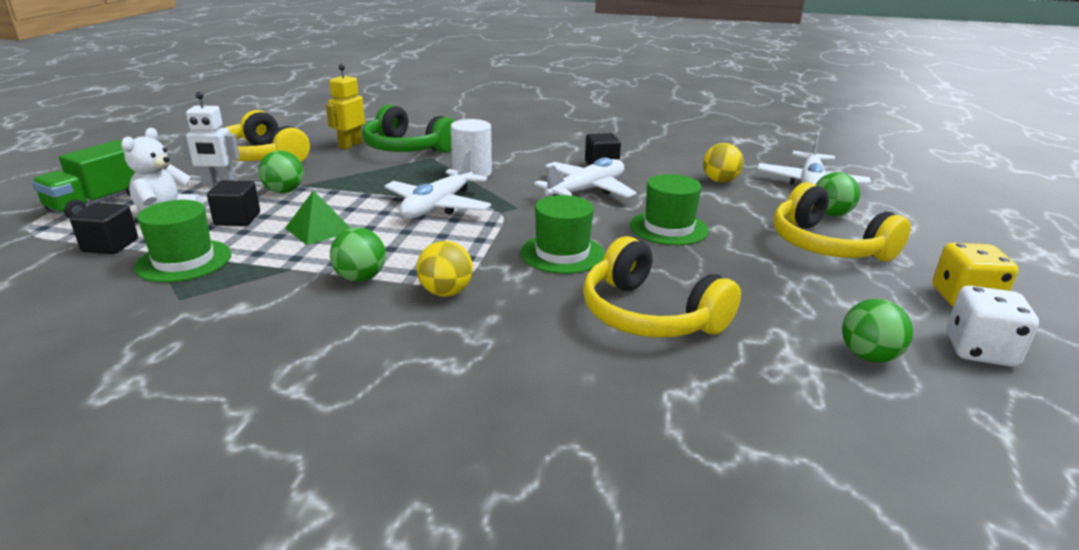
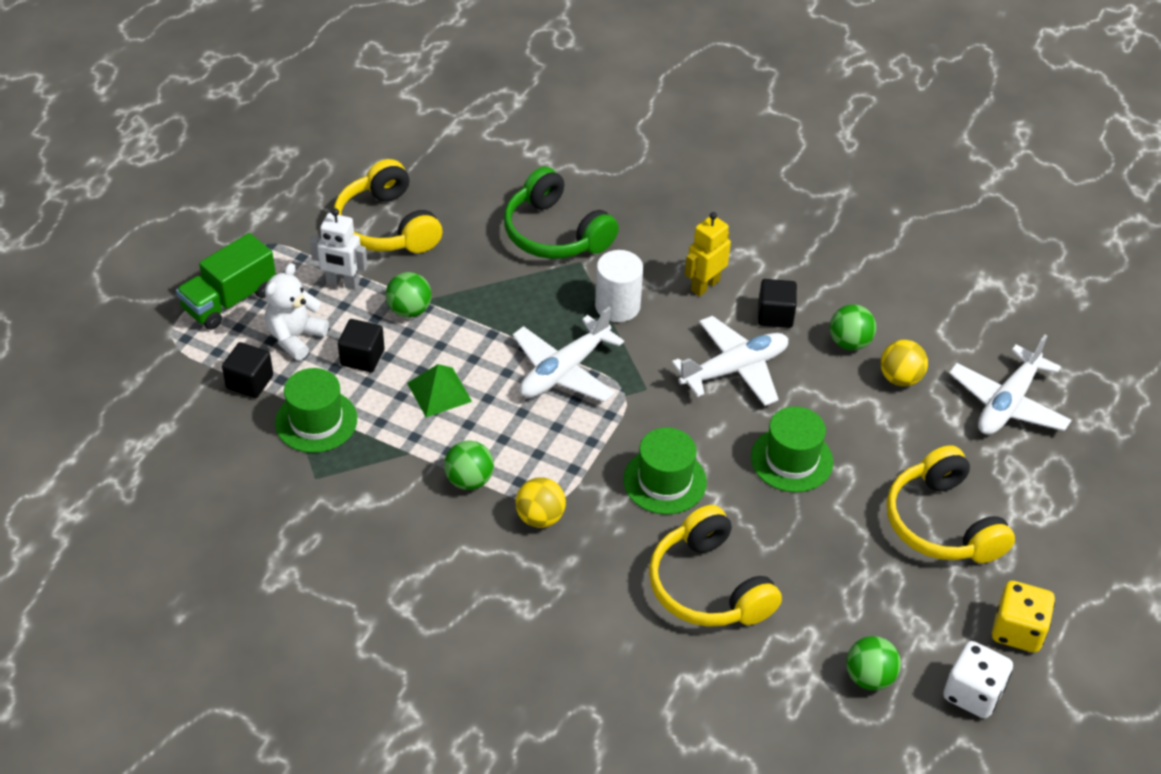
camera: 15 degrees right, 20 degrees up
yellow robot [326,64,365,150] -> yellow robot moved to [685,212,731,296]
green ball [816,172,860,216] -> green ball moved to [830,304,876,350]

